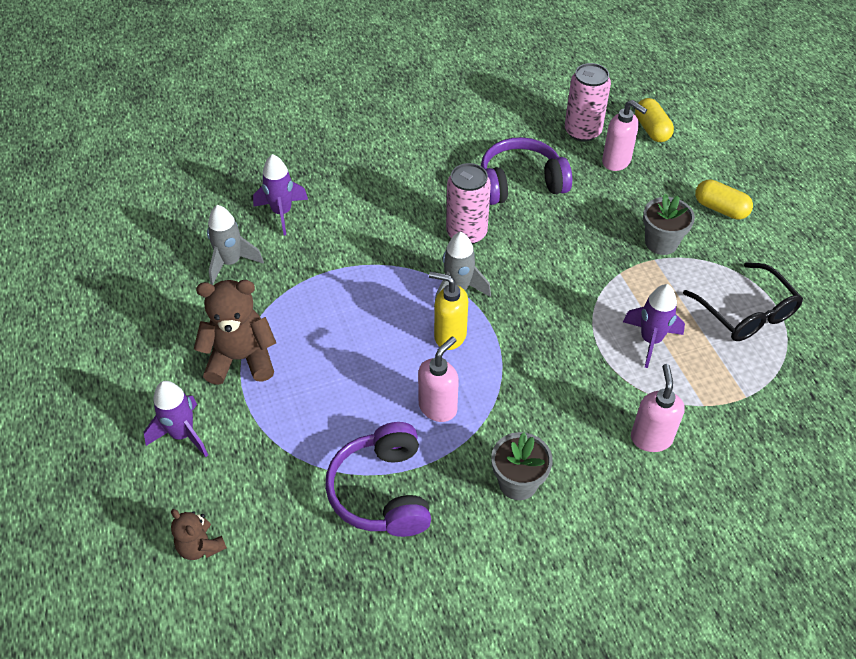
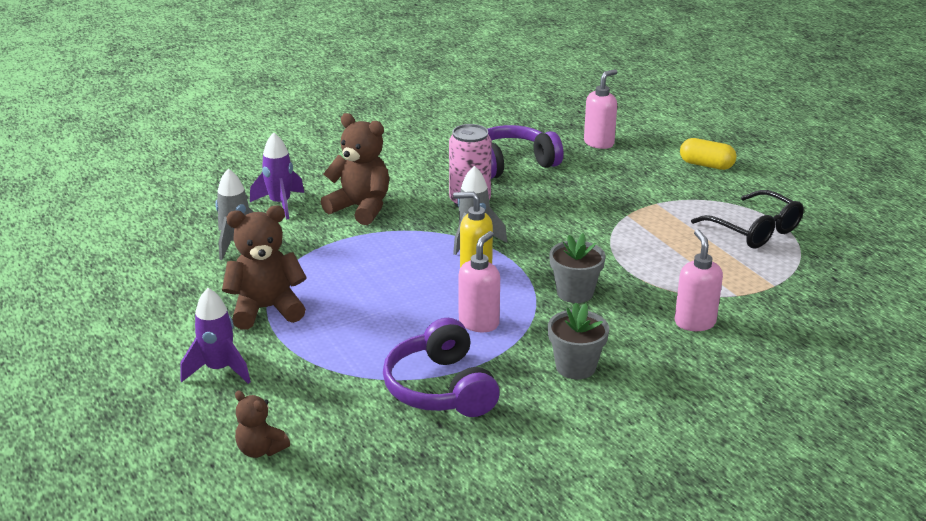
camera: 10 degrees left, 20 degrees down
pink can [565,63,611,142] -> none
pink soap dispenser [602,100,647,171] -> pink soap dispenser turned 75 degrees counterclockwise [584,69,617,149]
purple rocket [623,284,685,368] -> none
yellow capsule [635,98,674,142] -> none
grey flower pot [643,194,695,255] -> grey flower pot moved to [549,233,605,303]
none -> brown teddy bear [321,113,389,225]

